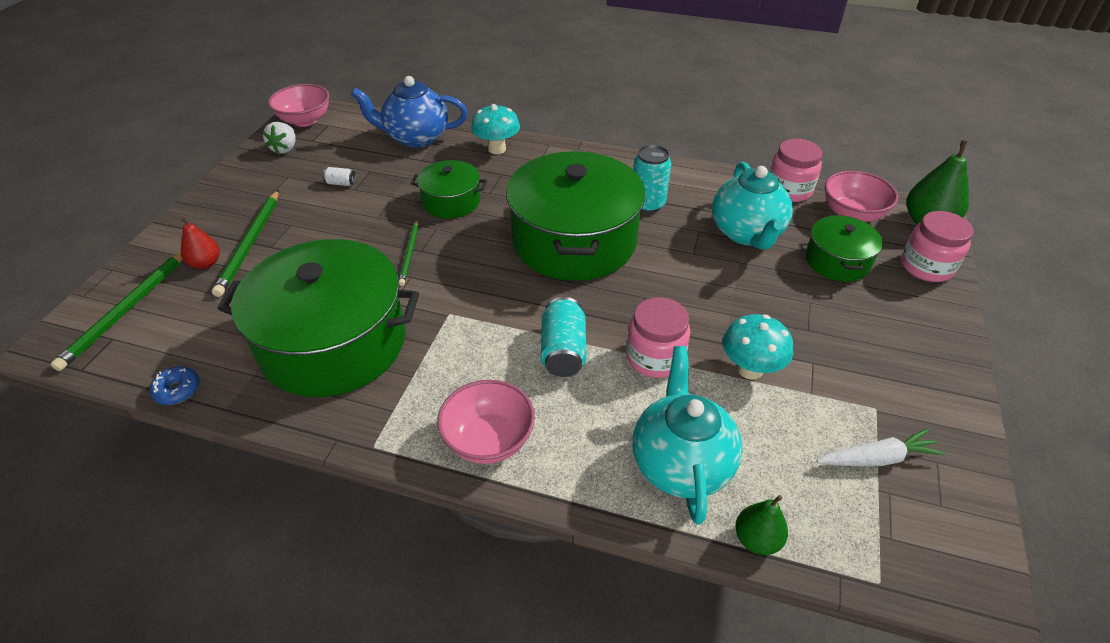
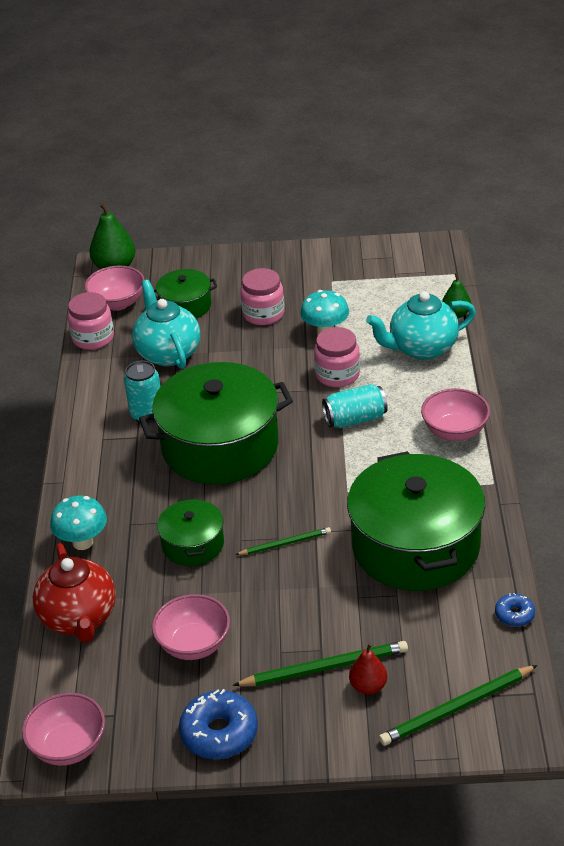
camera: 105 degrees left, 5 degrees down
green pencil [50,252,183,371] -> green pencil turned 150 degrees clockwise [379,665,538,746]
white strawberry [262,122,296,154] -> none
white can [323,167,356,186] -> pink bowl [152,594,230,660]
blue teapot [351,76,468,148] -> red teapot [32,543,116,643]
turquoise teapot [712,162,793,249] -> turquoise teapot turned 90 degrees counterclockwise [132,280,200,369]
white carrot [817,429,945,466] -> none
pink jar [901,211,973,282] -> pink jar moved to [240,268,285,325]
none -> blue donut [179,689,258,759]

